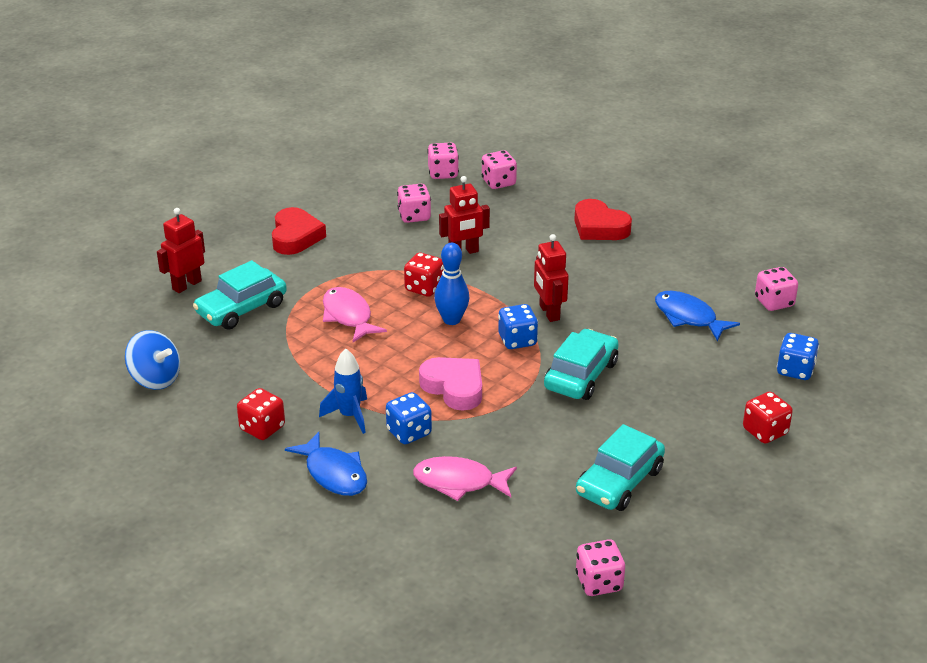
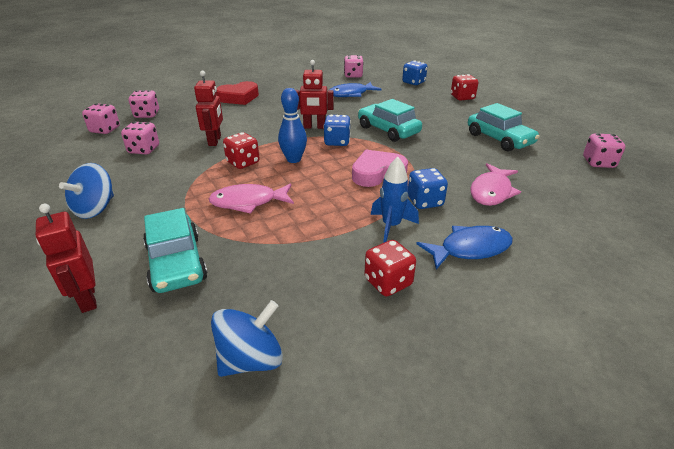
camera: 70 degrees left, 0 degrees up
red heart [272,207,326,255] -> blue spinning top [59,163,114,219]

